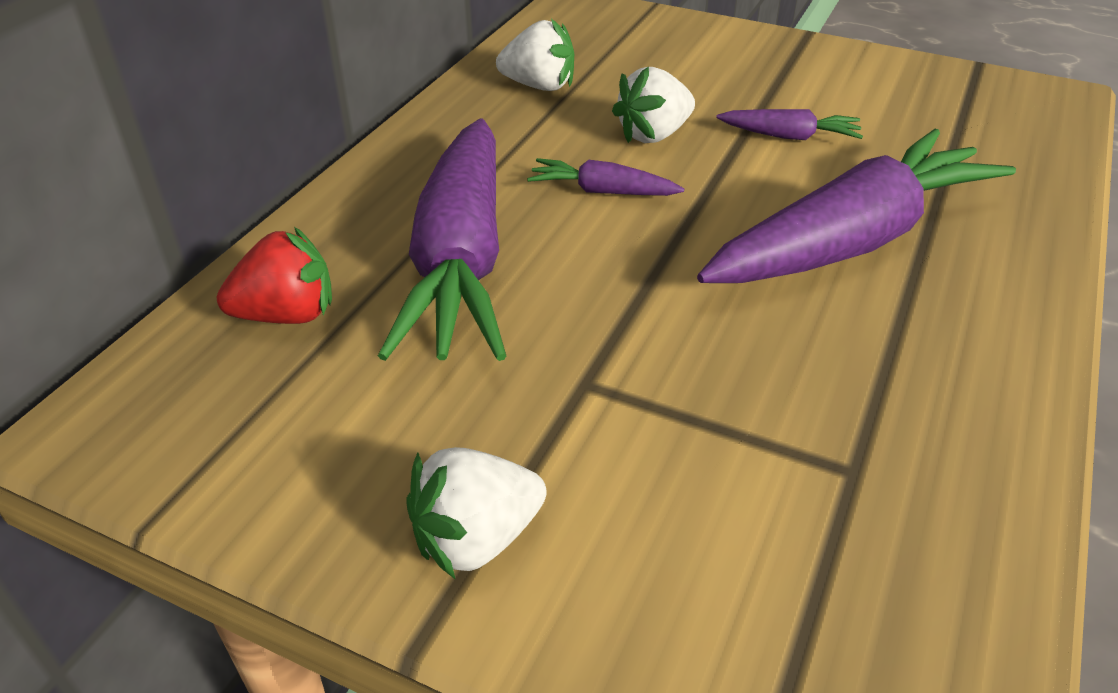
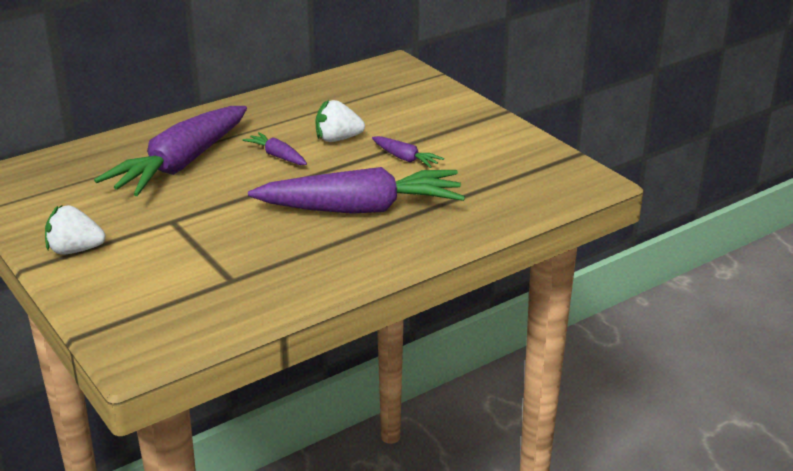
camera: 30 degrees right, 10 degrees down
red strawberry [217,227,332,324] -> none
white strawberry [496,19,574,91] -> none

